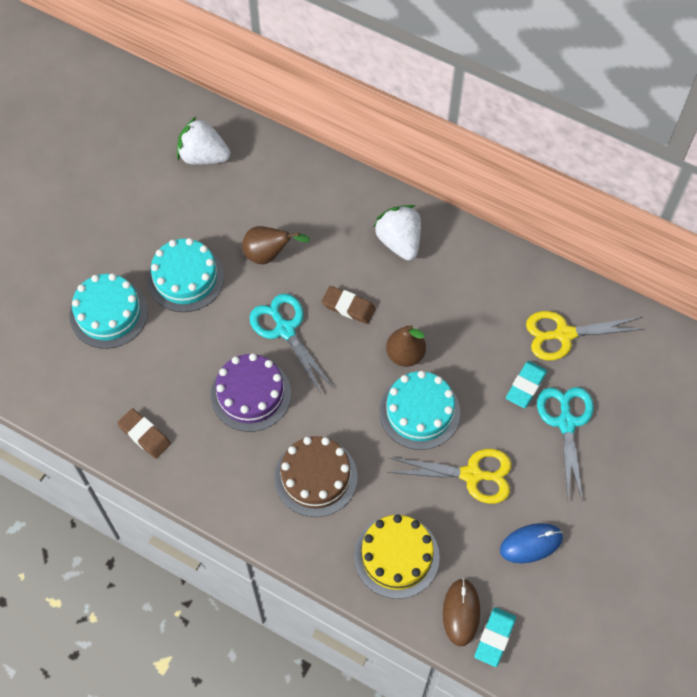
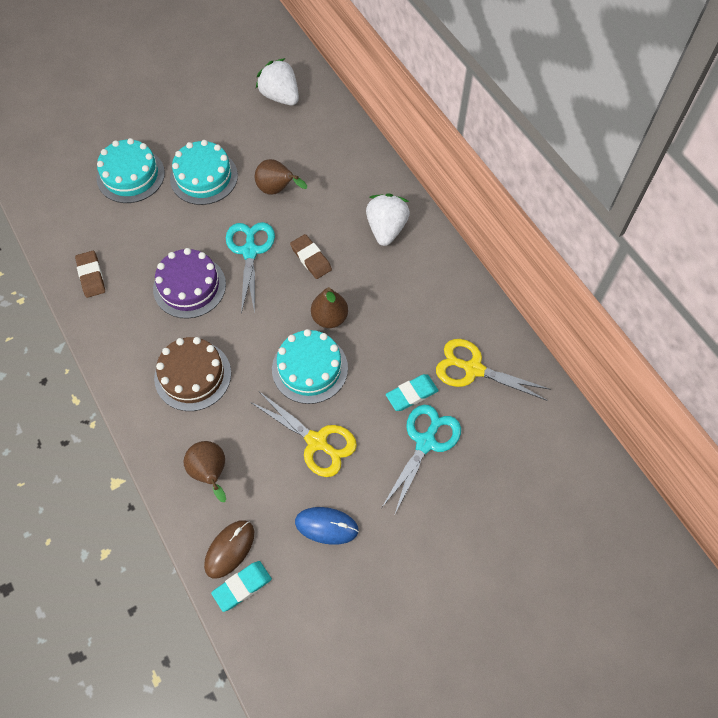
camera: 30 degrees right, 0 degrees up
yellow cake [354,514,440,599] -> brown pear [183,441,226,502]

